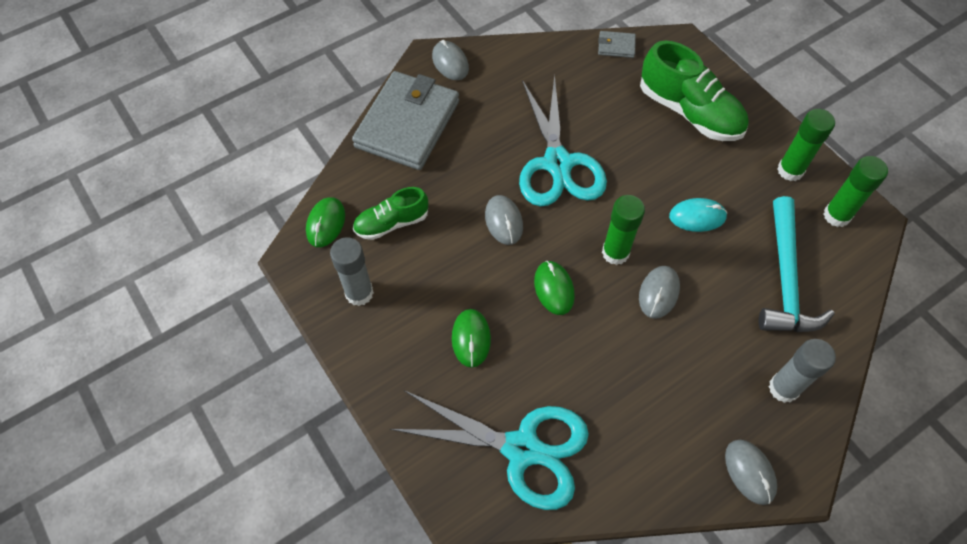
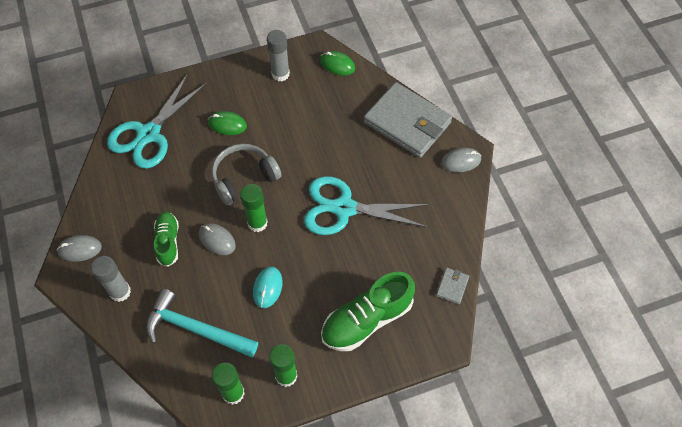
camera: 105 degrees right, 0 degrees up
green shoe [353,187,428,240] -> green shoe moved to [154,212,179,267]
grey mouse [485,195,523,245] -> none
green mouse [534,261,575,315] -> grey headphones [211,144,282,205]

